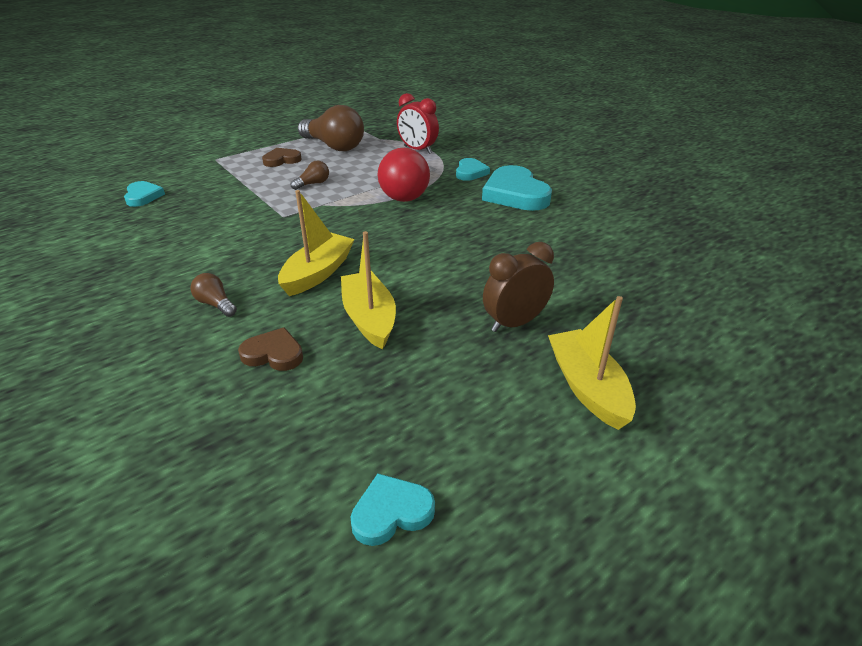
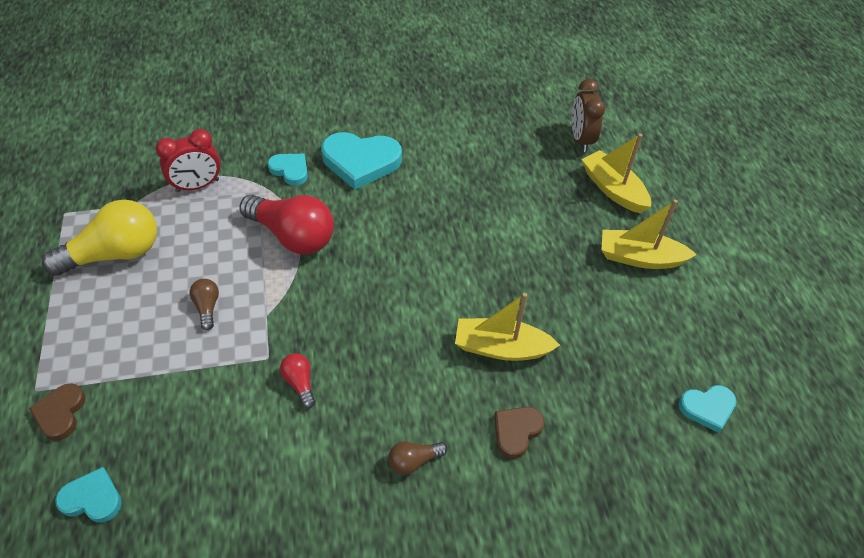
camera: 65 degrees left, 15 degrees up
brown heart [262,148,302,167] -> brown heart moved to [29,383,85,441]
yellow boat [278,190,355,296] -> yellow boat moved to [582,134,651,213]
brown light bulb [298,105,364,151] -> yellow light bulb [42,199,157,276]
turquoise heart [350,474,435,546] -> turquoise heart turned 105 degrees counterclockwise [678,385,737,433]
brown clock [483,242,554,332] -> brown clock moved to [572,79,605,152]
none -> red light bulb [280,353,315,408]

